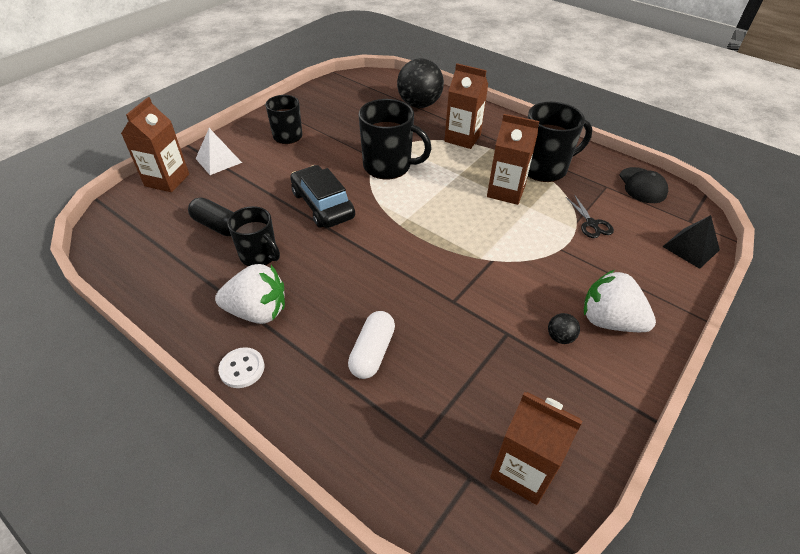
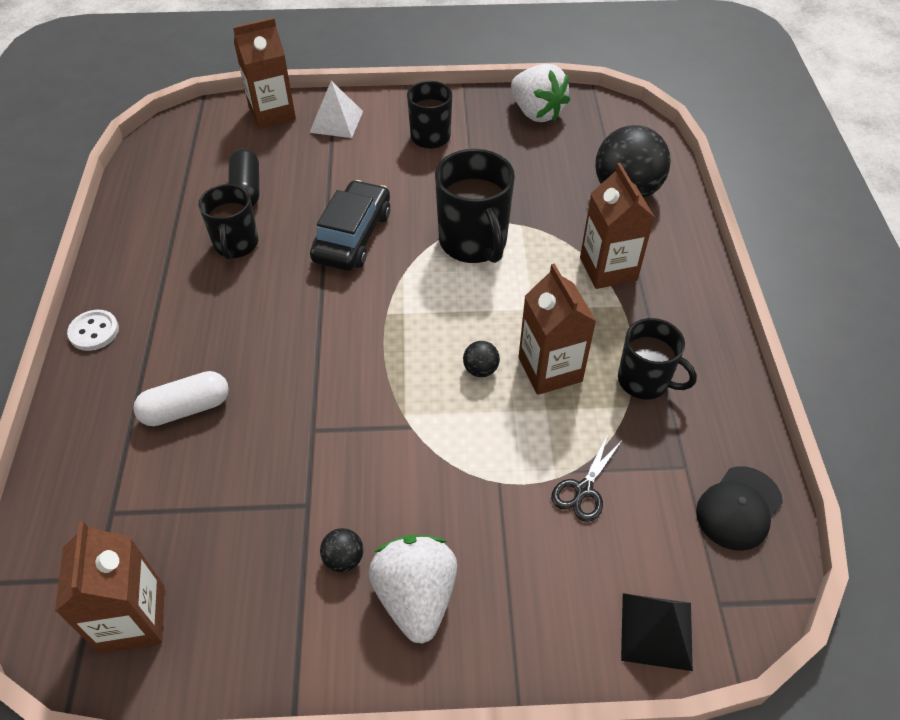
camera: 50 degrees right, 5 degrees up
white strawberry [215,264,285,324] -> white strawberry moved to [511,64,570,122]
black mug [527,102,592,182] -> black mug [618,318,697,400], size x0.66
none -> black ball [463,341,500,377]

